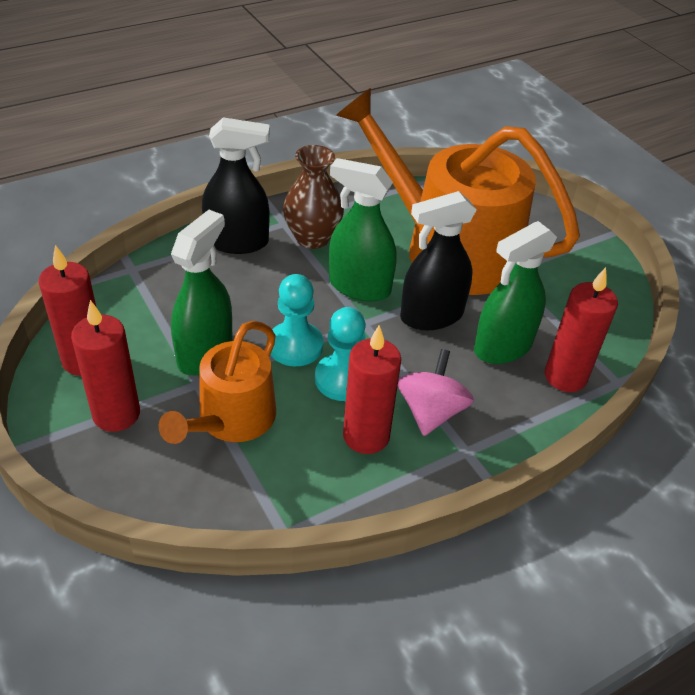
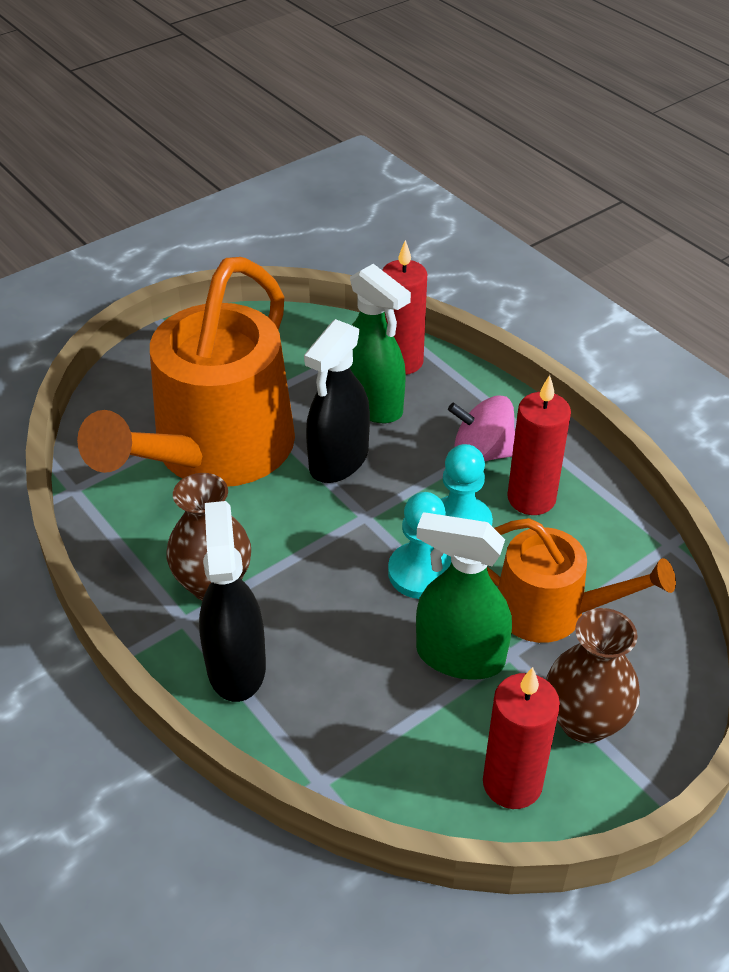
camera: 95 degrees left, 0 degrees up
red candle [71,300,140,432] -> brown vase [546,608,640,743]
green spray bottle [329,158,397,302] -> none
black spray bottle [400,191,476,330] -> black spray bottle turned 60 degrees clockwise [304,319,370,483]

